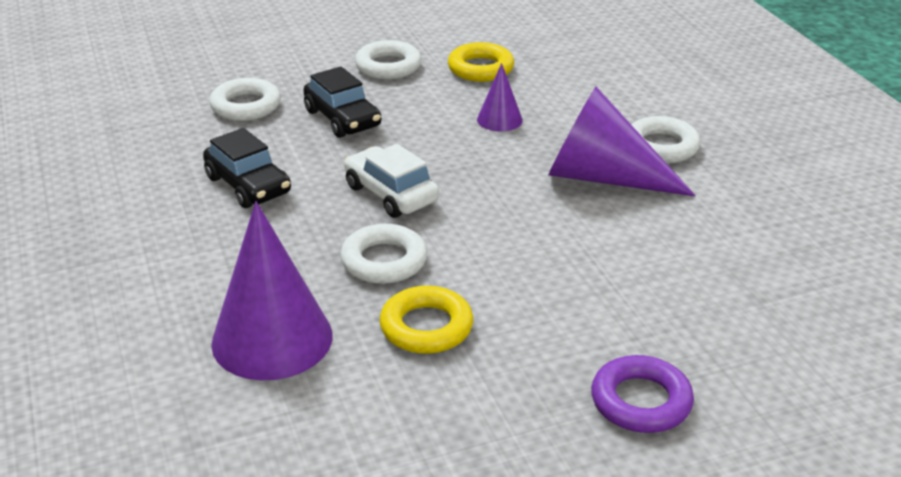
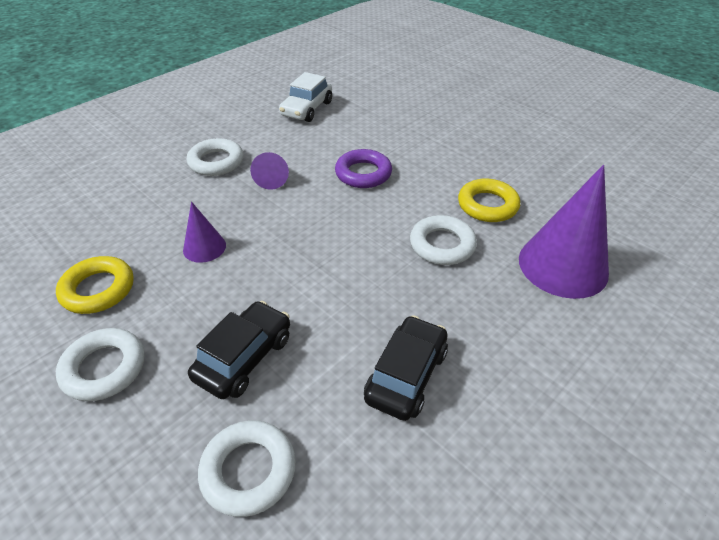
camera: 115 degrees left, 10 degrees up
white car [344,144,439,218] -> white car moved to [279,72,332,122]
purple cone [548,87,696,196] -> purple cone [250,152,289,190], size x0.50
purple ring [591,355,694,433] -> purple ring moved to [335,149,392,188]

